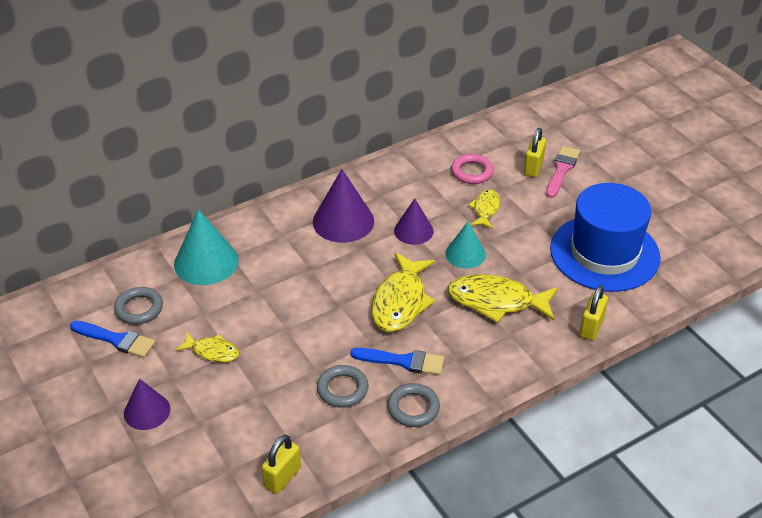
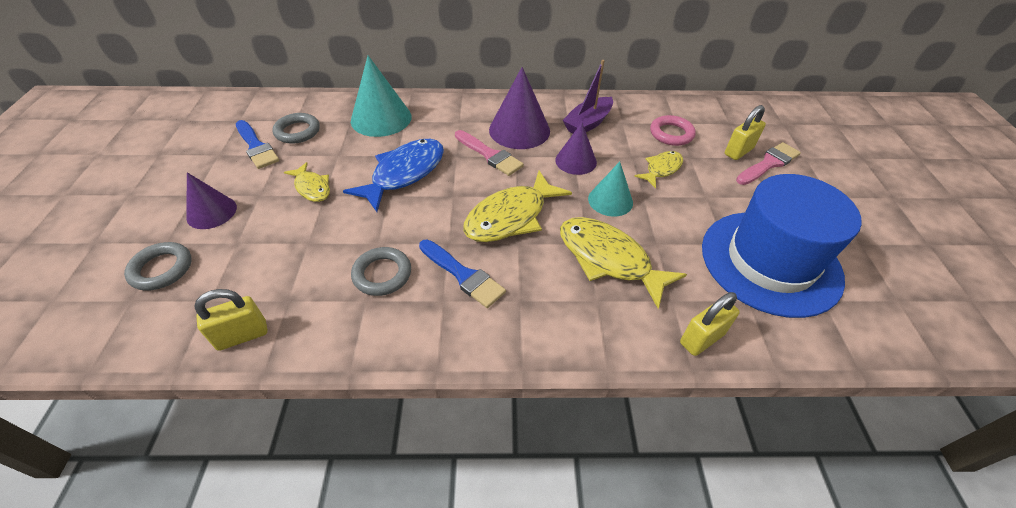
camera: 30 degrees right, 5 degrees up
grey ring [387,383,440,427] -> grey ring moved to [124,242,192,291]
none -> blue fish [343,139,444,212]
none -> pink brush [455,130,524,176]
none -> purple boat [563,60,613,133]

